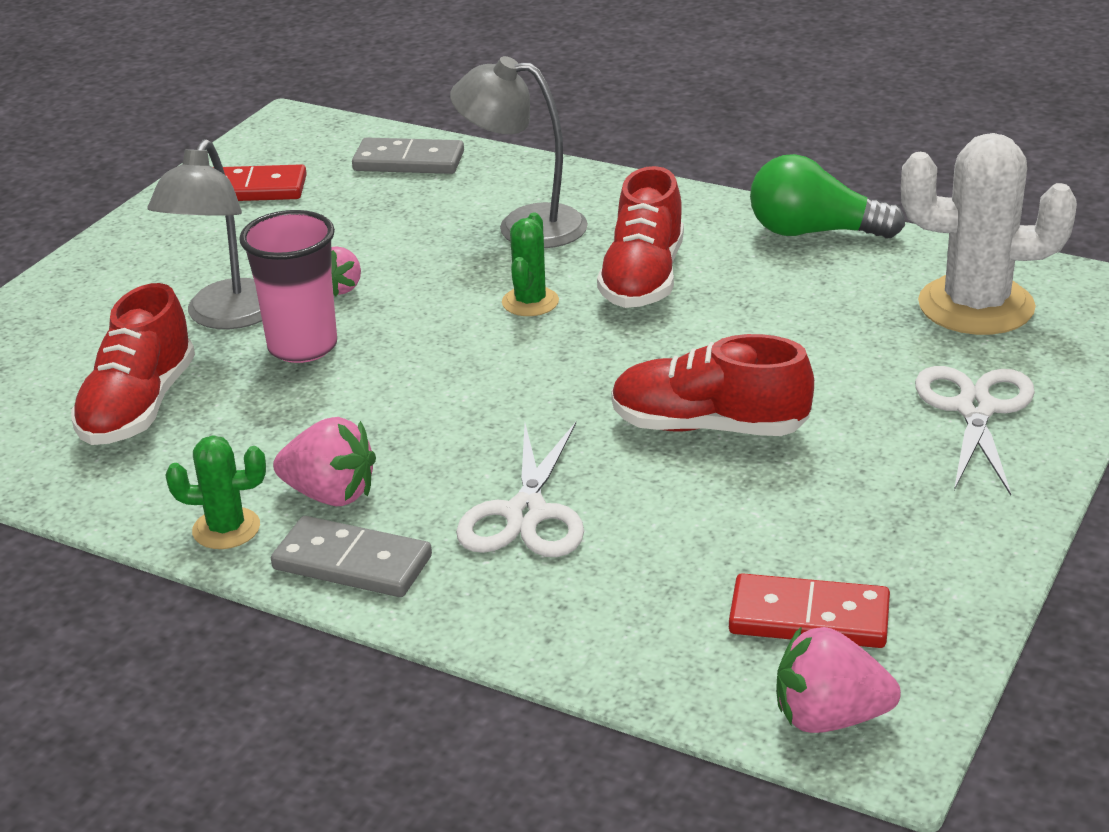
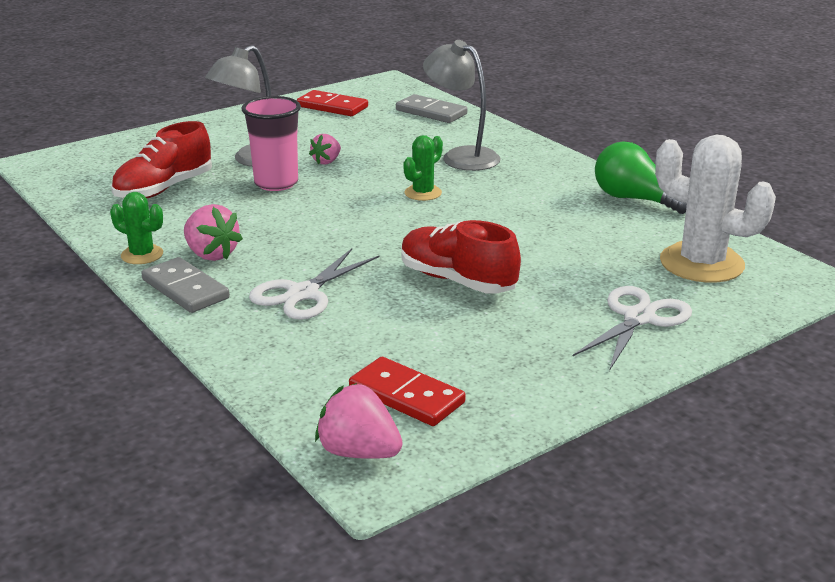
camera: 25 degrees right, 5 degrees down
red shoe [597,166,684,308] -> none

